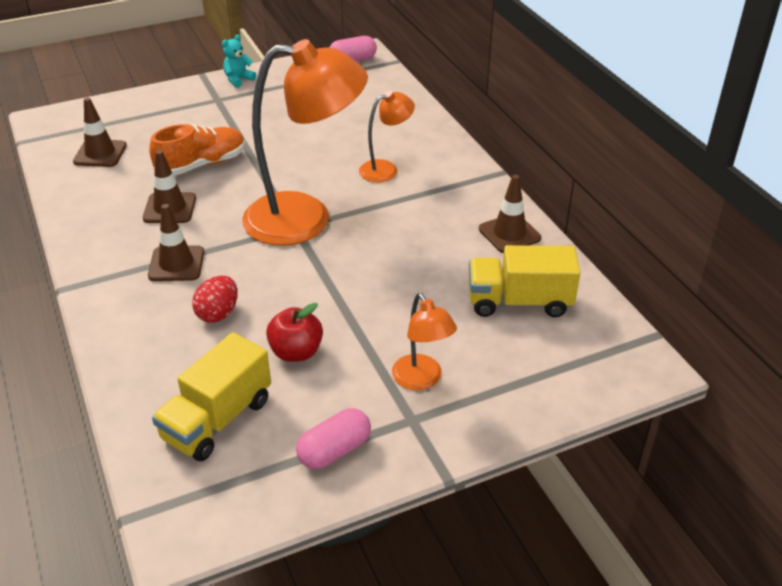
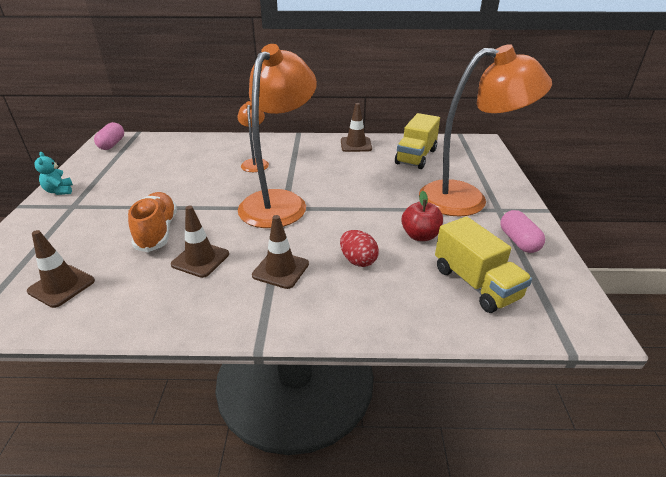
camera: 65 degrees left, 5 degrees down
orange lamp [392,293,457,391] -> orange lamp [419,44,552,217], size x2.09

